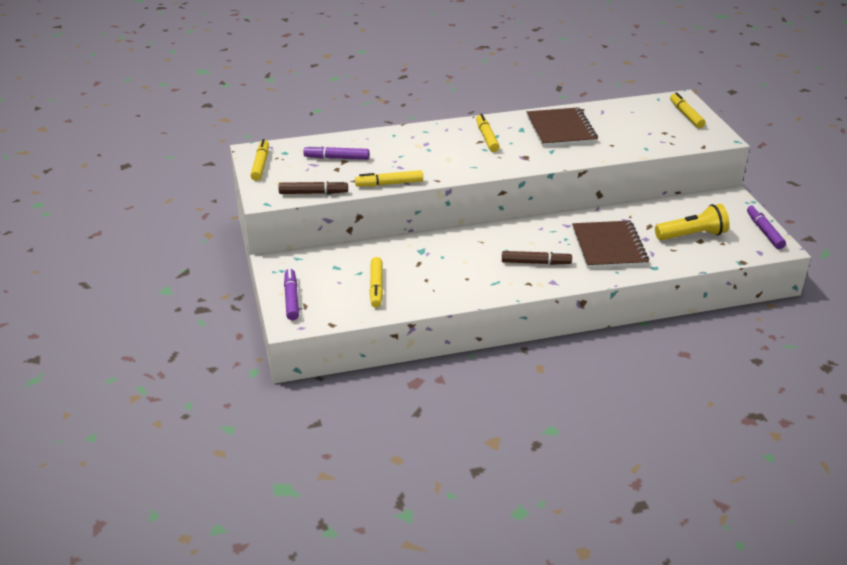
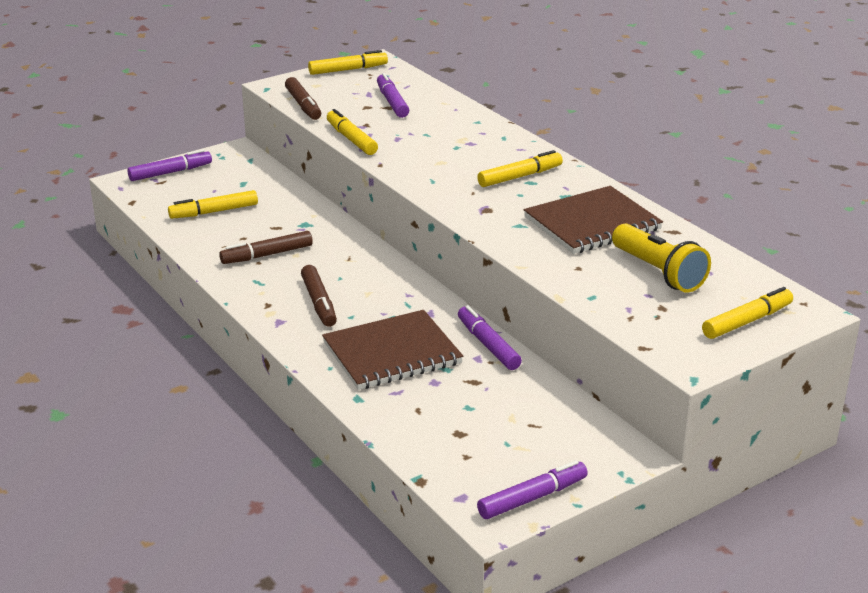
camera: 70 degrees right, 5 degrees down
yellow flashlight [655,204,729,240] -> yellow flashlight moved to [612,224,711,293]
none -> brown marker [219,231,313,264]
none -> purple marker [458,305,522,370]

